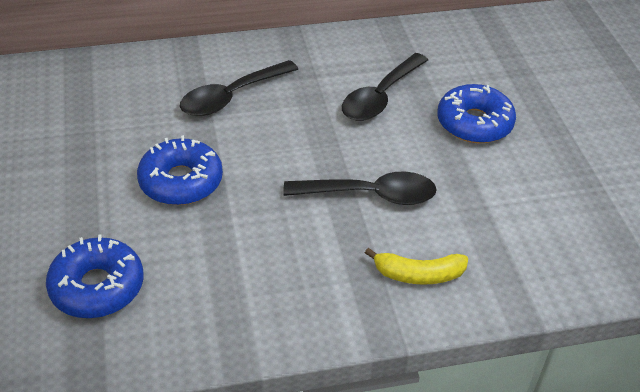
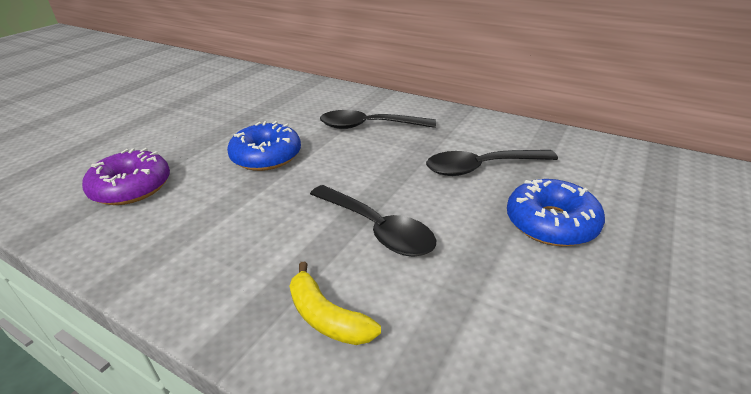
camera: 45 degrees right, 10 degrees down
blue donut [46,234,144,318] -> purple donut [82,148,170,205]

